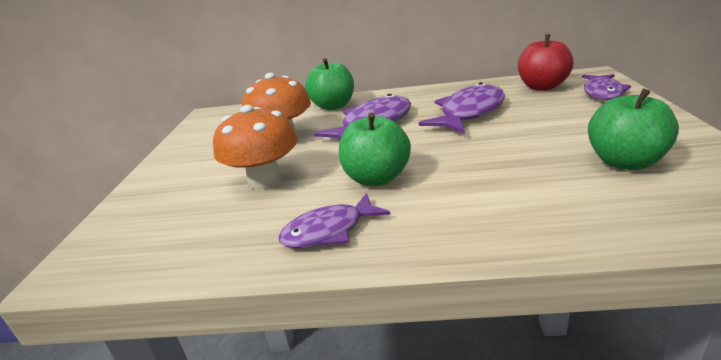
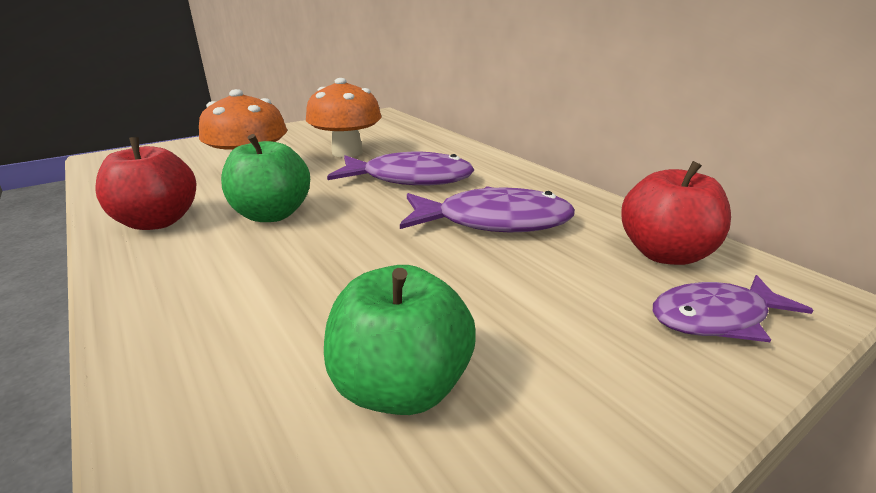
camera: 50 degrees right, 0 degrees up
purple fish [278,193,391,248] -> red apple [95,137,196,230]
green apple [305,58,354,110] -> none

